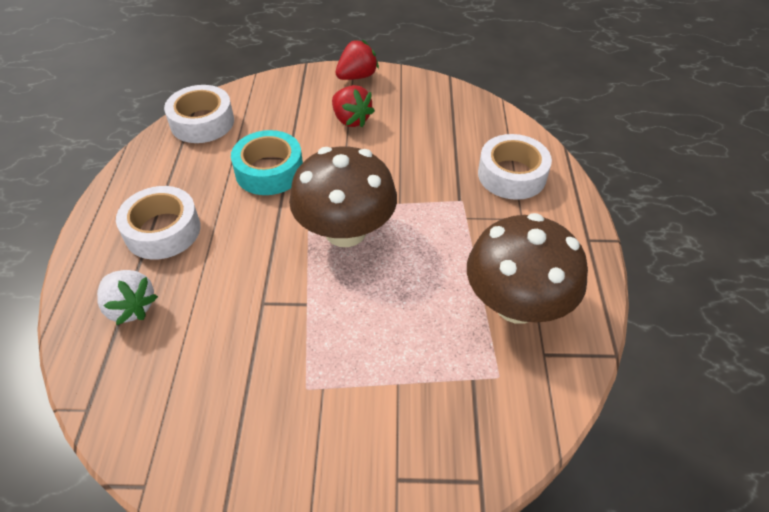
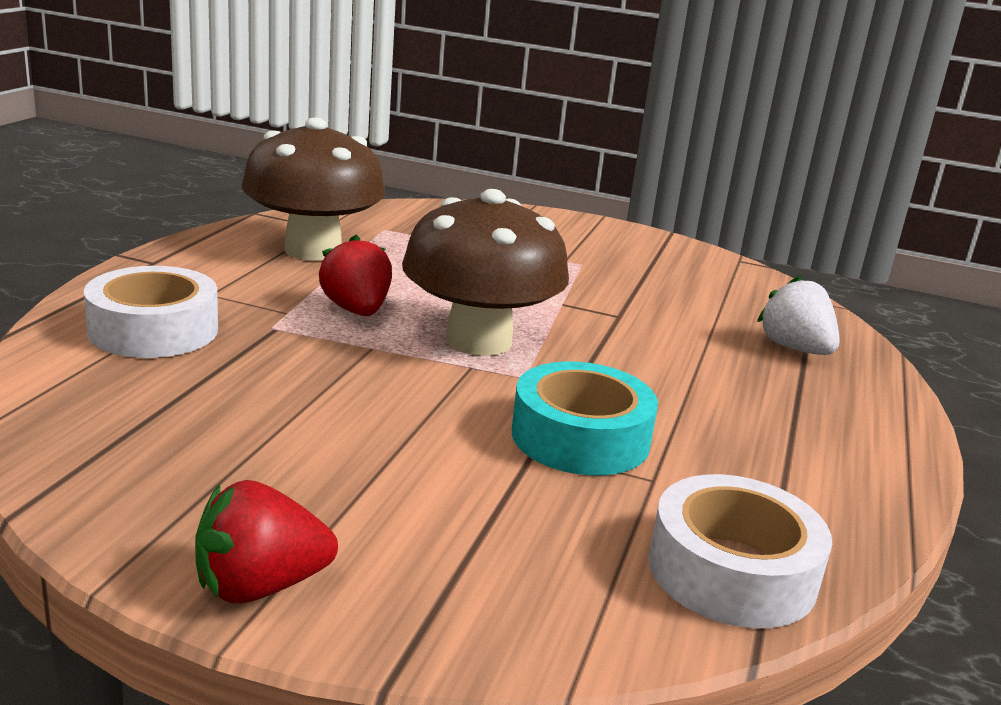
camera: 165 degrees left, 25 degrees down
white tape [116,186,201,260] -> none
red strawberry [332,85,375,127] -> red strawberry moved to [319,235,392,316]

